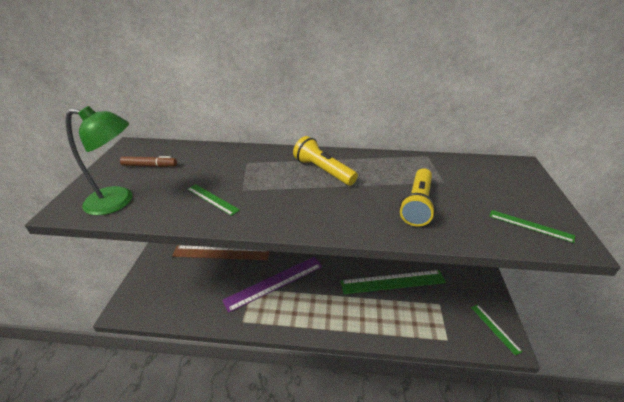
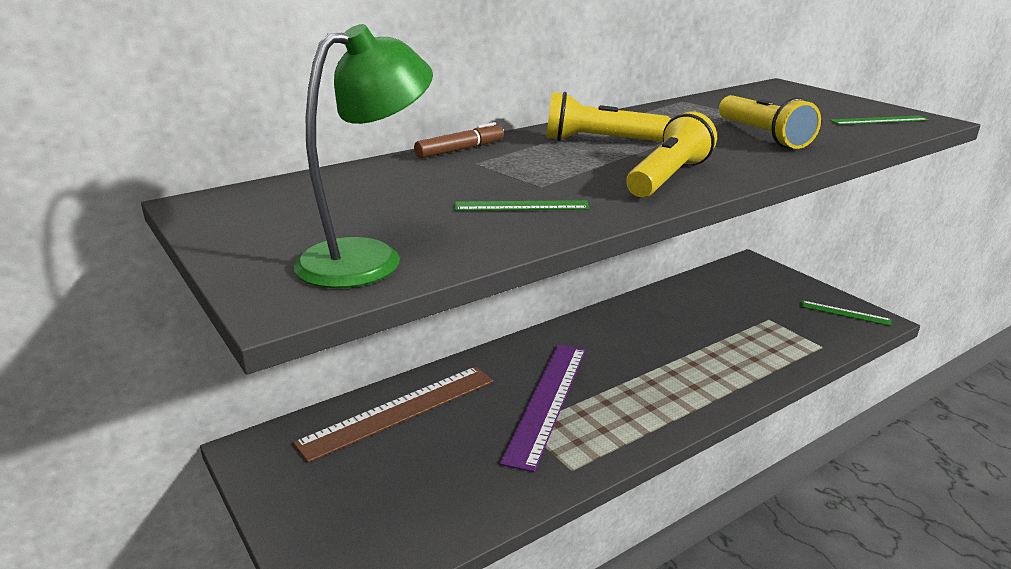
camera: 40 degrees left, 10 degrees down
brown marker [120,156,177,167] -> brown marker moved to [414,122,504,158]
green ruler [341,270,446,294] -> none
none -> yellow flashlight [626,111,717,198]

